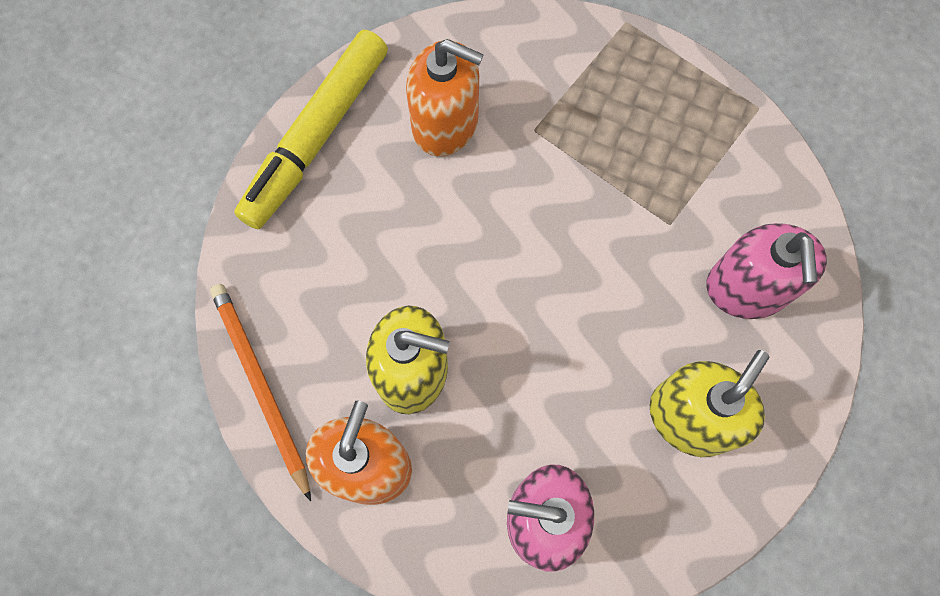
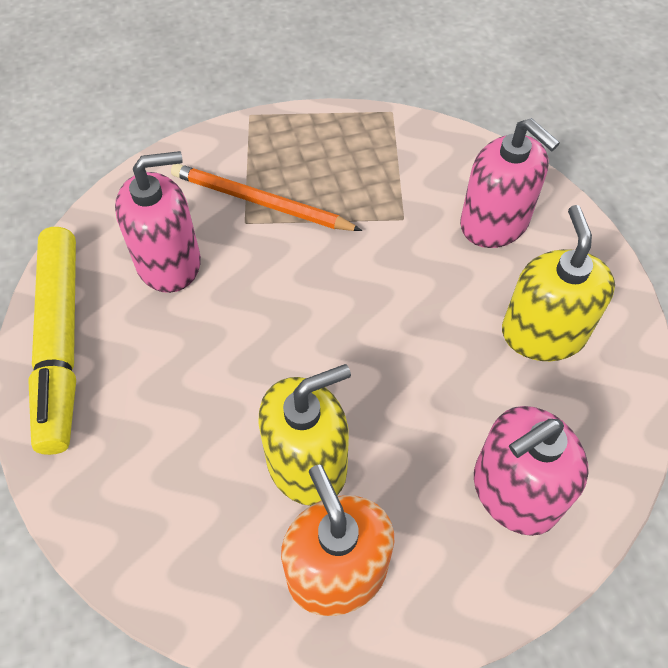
camera: 40 degrees left, 15 degrees down
orange pencil [210,284,311,501] -> orange pencil moved to [171,164,362,231]
orange soap dispenser [406,39,484,157] -> pink soap dispenser [115,151,201,293]

